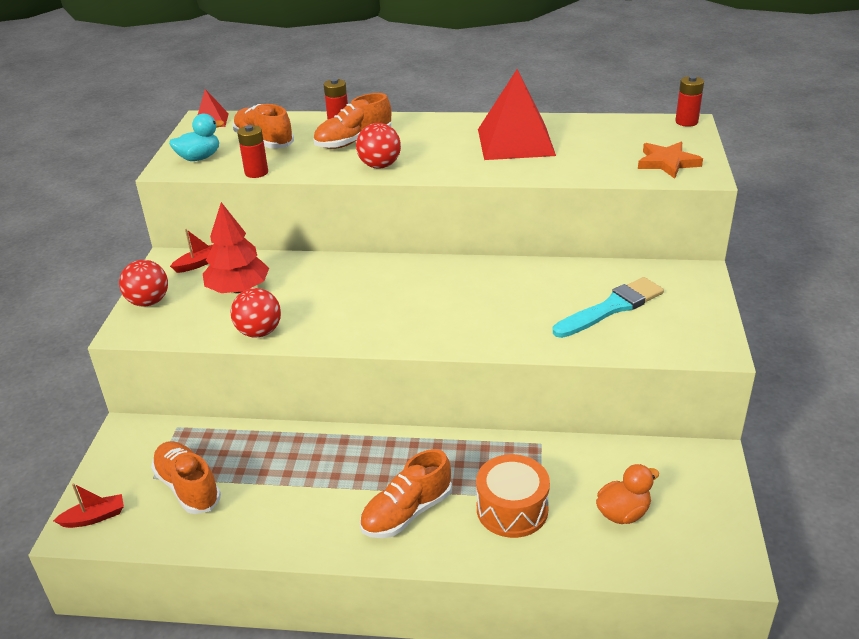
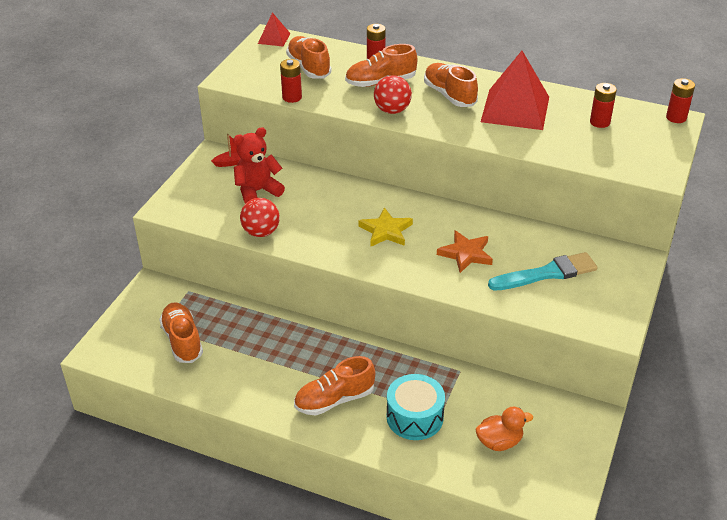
camera: 15 degrees right, 5 degrees up
red boat [53,483,124,528] -> none
red ball [119,260,168,307] -> none
turquoise duck [169,113,224,161] -> none
red tree [203,202,269,293] -> red teddy bear [233,127,285,204]
orange drum [476,454,550,538] -> turquoise drum [387,374,445,440]
orange star [638,142,703,179] -> orange star moved to [437,231,493,273]
none -> yellow star [358,207,413,247]
none -> orange shoe [424,63,478,107]
none -> red battery [590,83,617,128]

